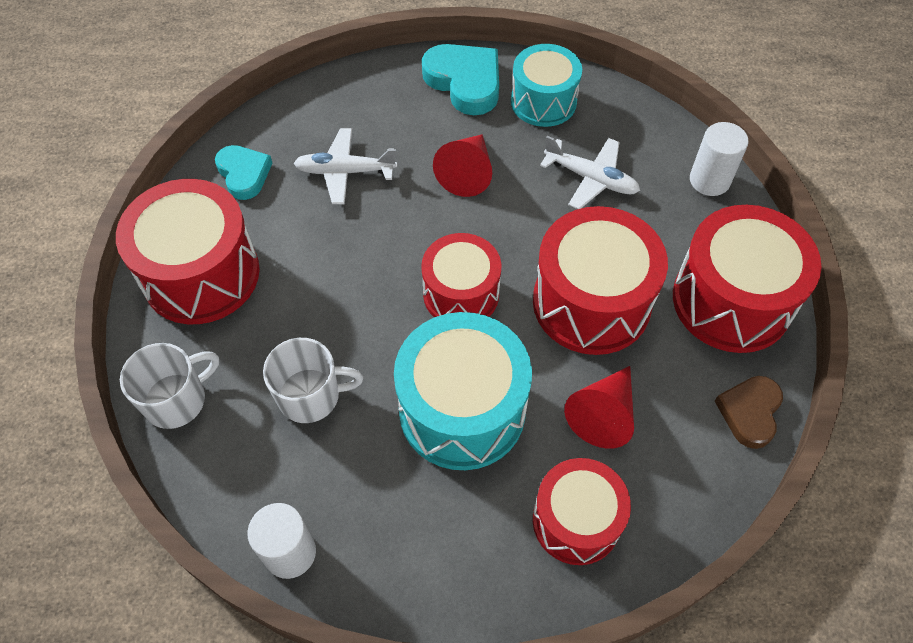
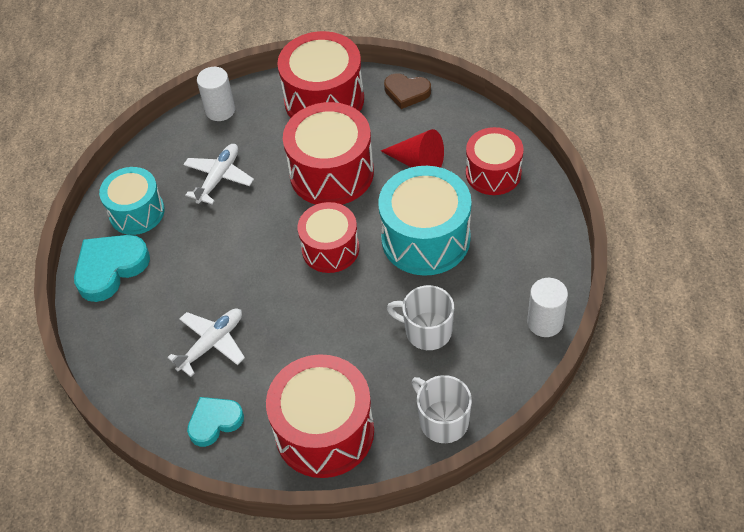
camera: 90 degrees left, 5 degrees down
white mug [263,338,363,423] -> white mug turned 60 degrees counterclockwise [387,285,454,350]
white plane [293,128,397,204] -> white plane turned 135 degrees counterclockwise [167,308,245,377]
red cone [433,134,492,197] -> none

